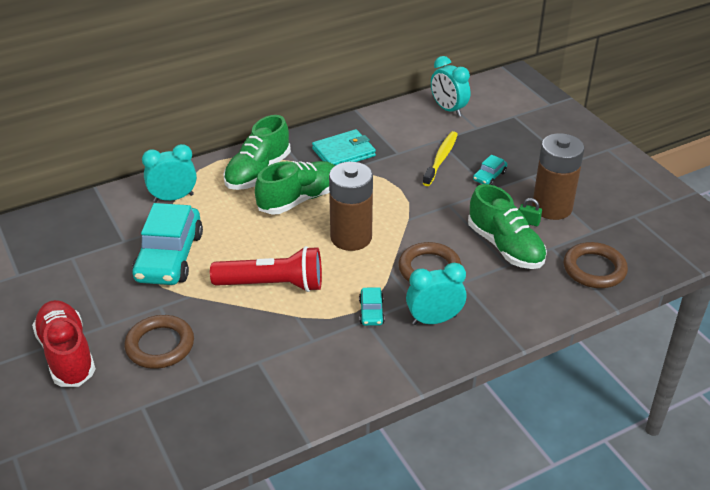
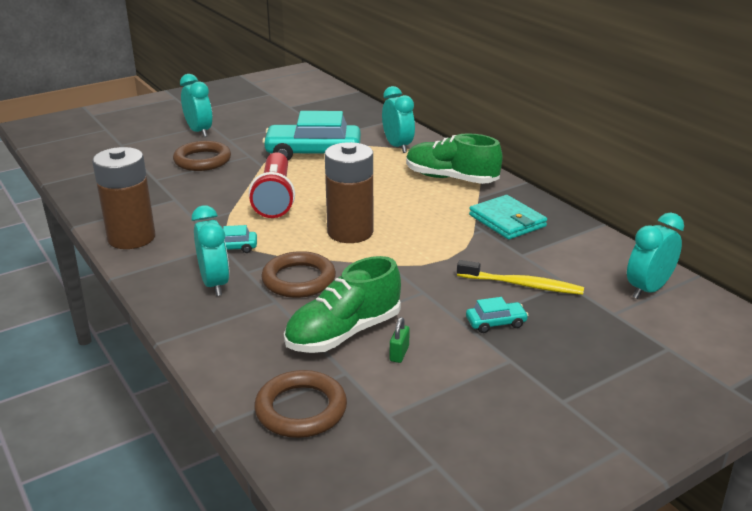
camera: 85 degrees right, 10 degrees down
red shoe [32,300,96,387] -> turquoise clock [180,74,212,137]
green shoe [255,161,335,214] -> none
turquoise car [473,155,507,185] -> turquoise car turned 135 degrees clockwise [466,297,528,333]
brown battery [532,133,584,220] -> brown battery moved to [92,147,156,249]

